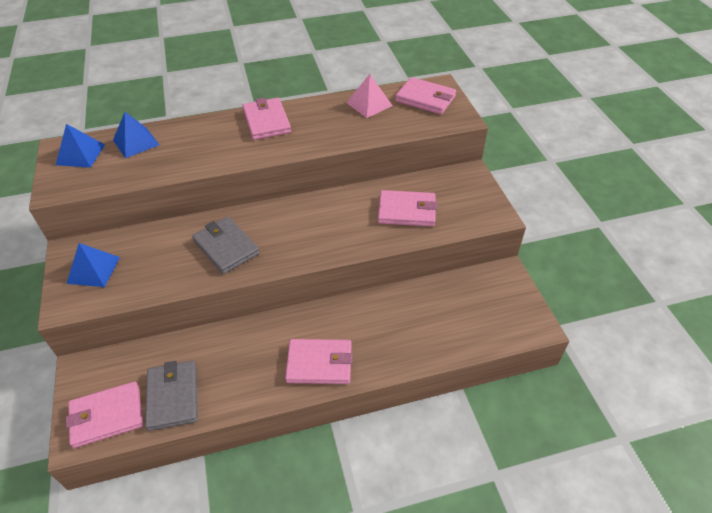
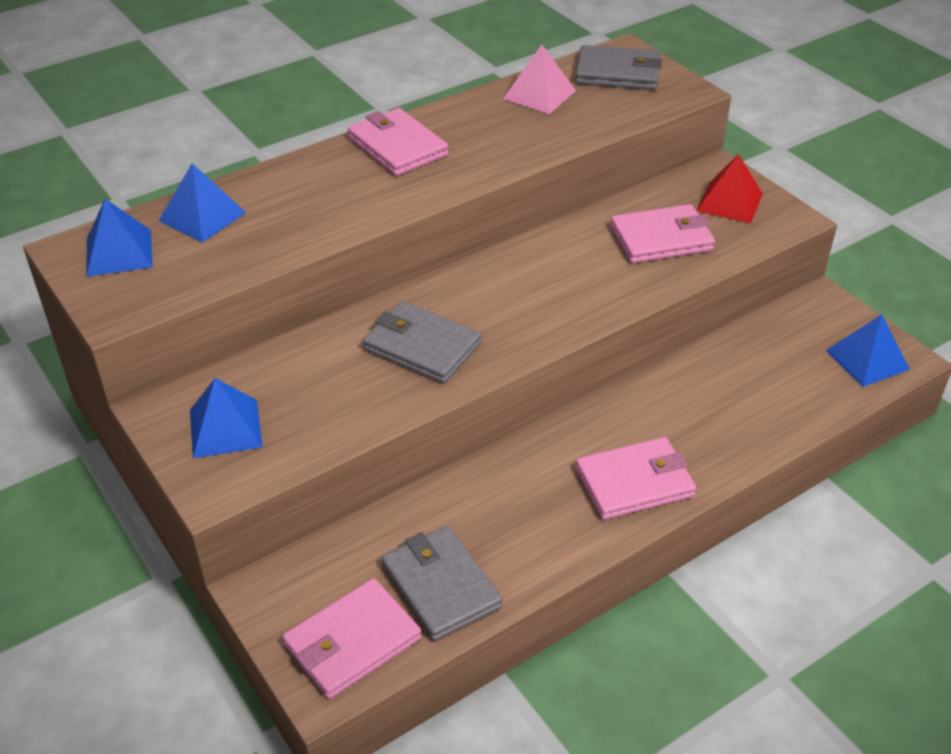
camera: 20 degrees left, 5 degrees down
pink wallet [395,77,456,114] -> grey wallet [575,45,662,90]
none -> red pyramid [696,154,763,224]
none -> blue pyramid [826,314,910,387]

